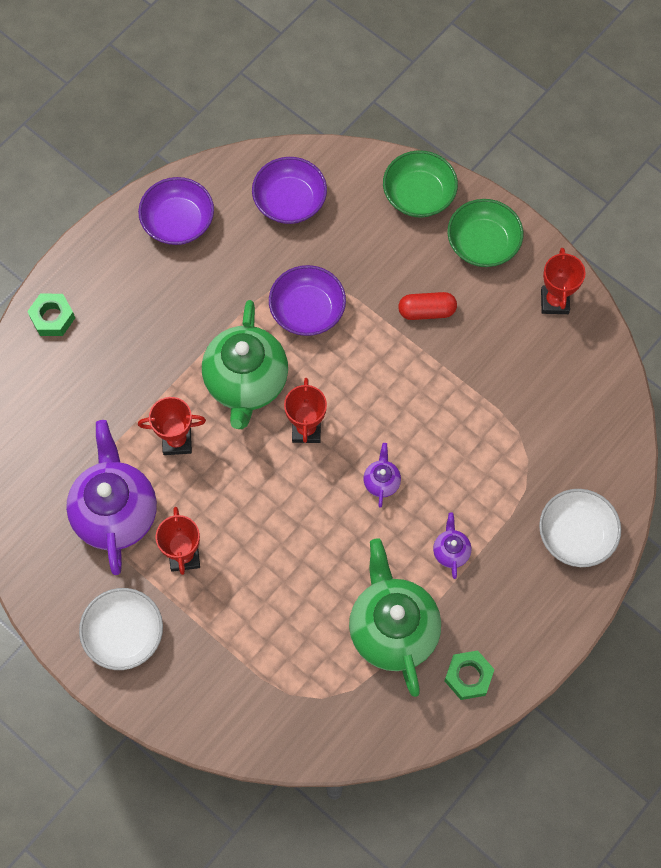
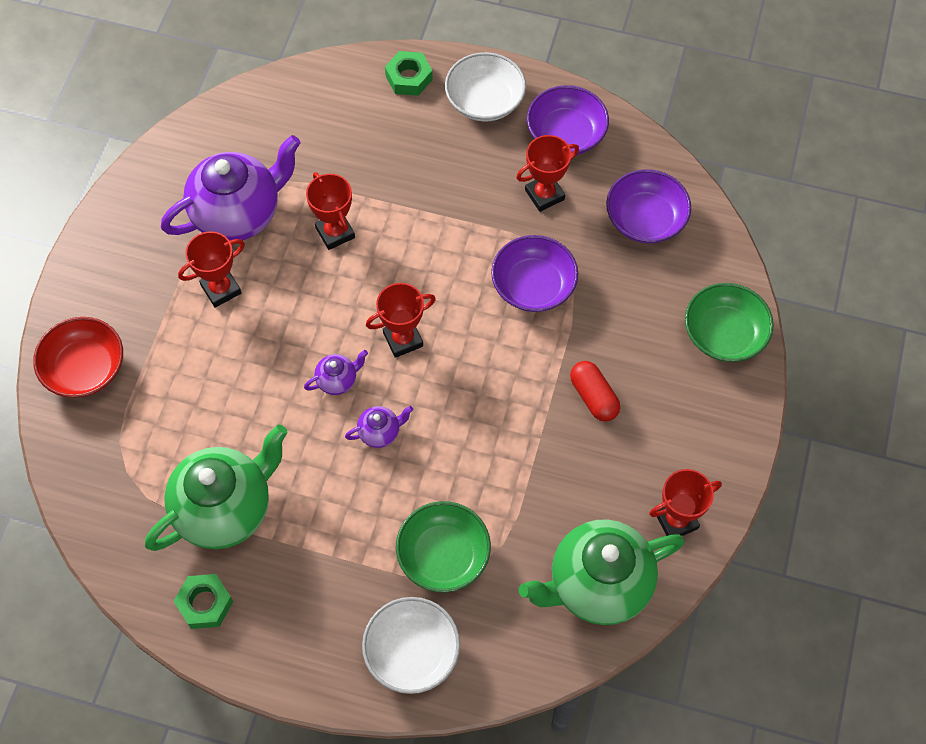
camera: 65 degrees right, 5 degrees down
white bowl [79,588,163,670] -> white bowl moved to [445,52,526,122]
green teapot [202,300,288,429] -> green teapot moved to [519,519,685,625]
purple teapot [433,512,471,579] -> purple teapot moved to [304,350,368,395]
green bowl [447,199,523,267] -> green bowl moved to [396,501,491,592]
none -> red bowl [33,317,123,398]
none -> red trophy [516,135,579,212]

